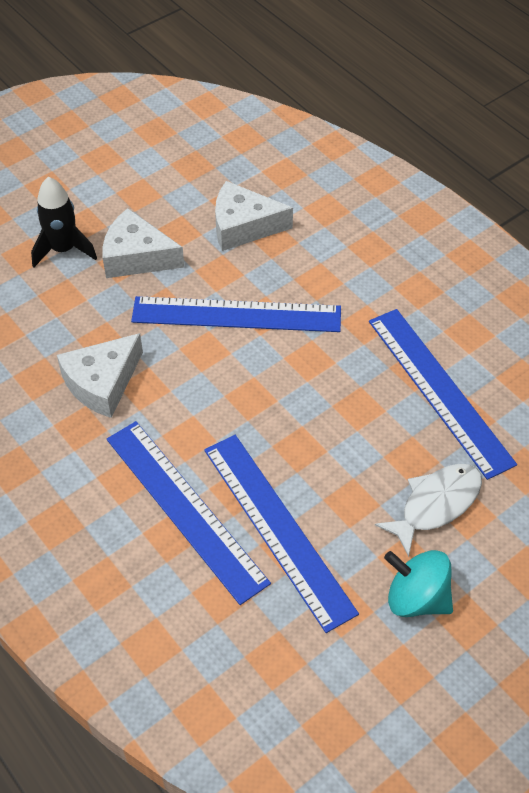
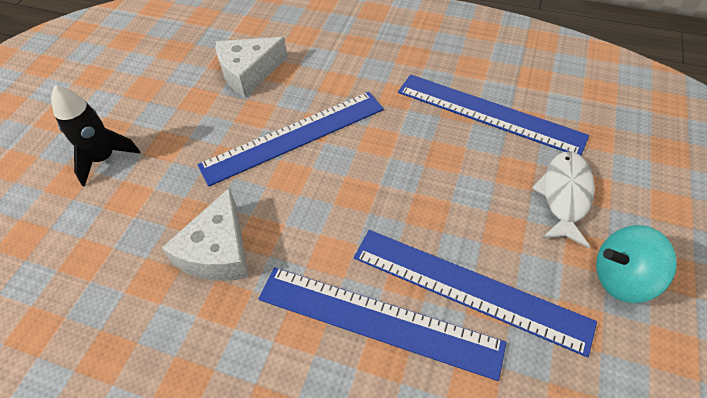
camera: 30 degrees left, 0 degrees up
white cheese [102,208,184,278] -> none

